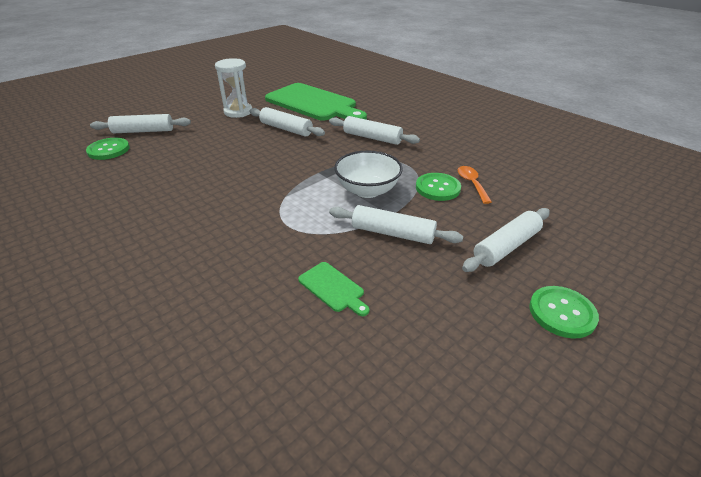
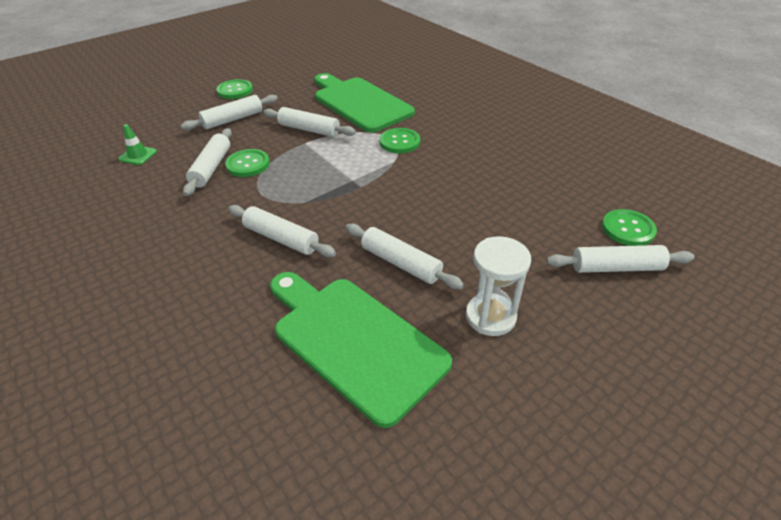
camera: 175 degrees left, 5 degrees up
green cutting board [298,262,370,316] -> green cutting board [315,73,415,133], size x2.49
white bowl [334,151,403,198] -> none
orange spoon [458,166,492,204] -> white rolling pin [183,128,232,196]
none -> green traffic cone [118,124,157,165]
none -> green button [379,128,420,153]

